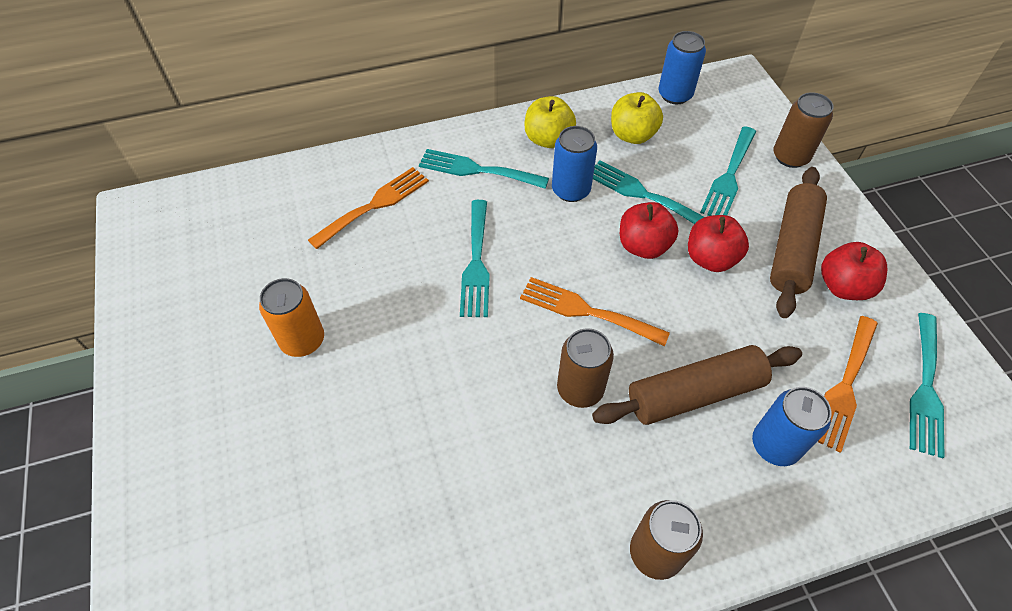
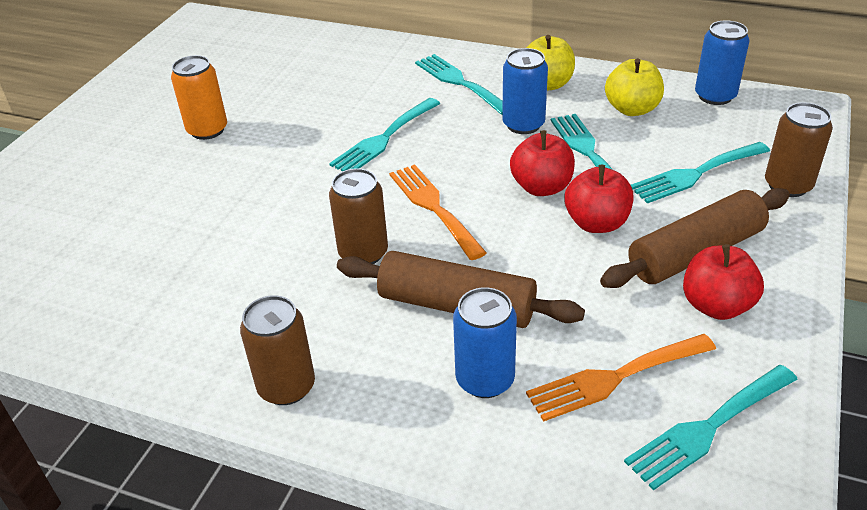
camera: 40 degrees right, 15 degrees down
orange fork [308,167,429,249] -> none

